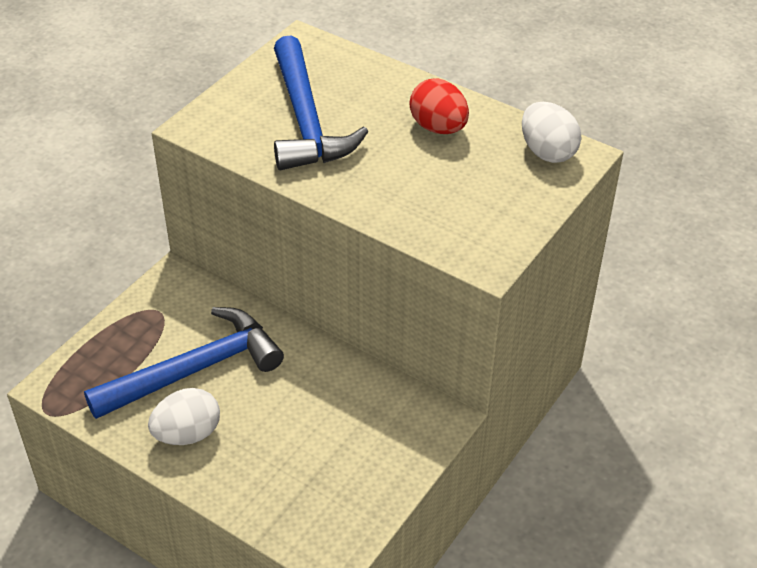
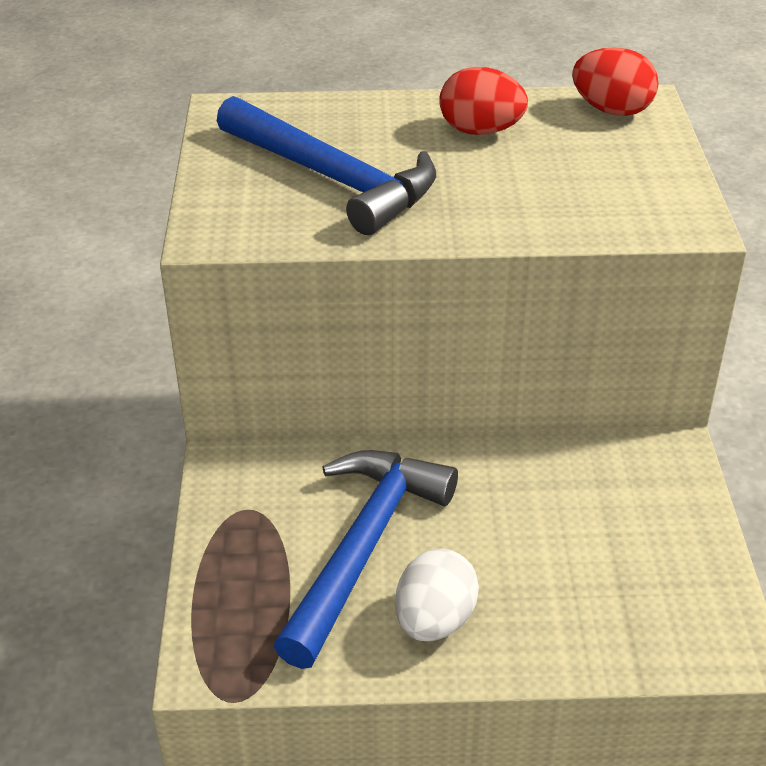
camera: 35 degrees left, 5 degrees down
white egg [522,102,582,163] -> red egg [572,47,659,116]

